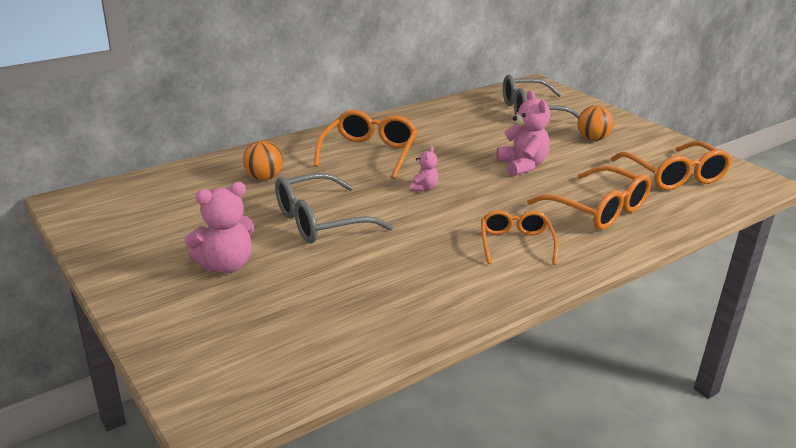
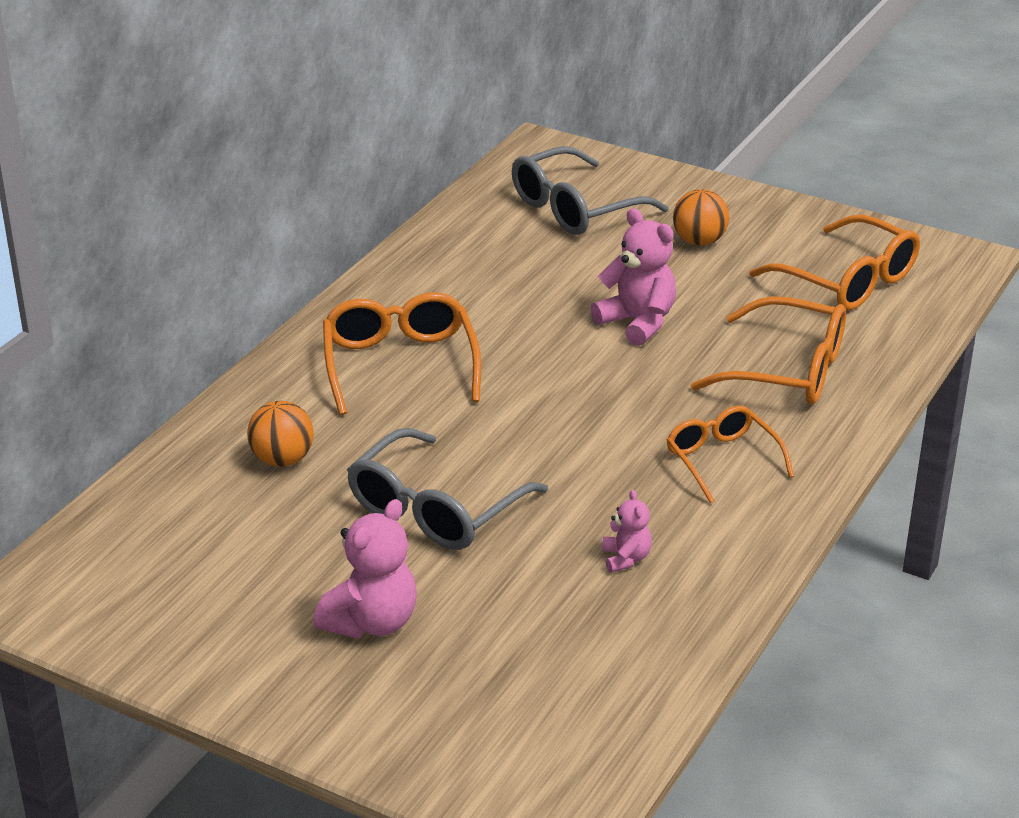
camera: 25 degrees left, 5 degrees up
pink teddy bear [410,147,439,192] -> pink teddy bear moved to [602,490,652,573]

